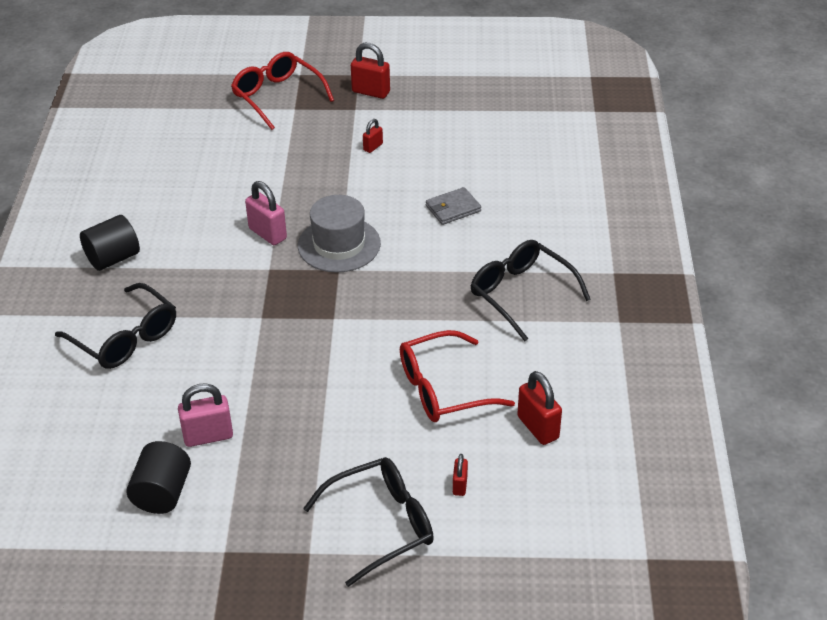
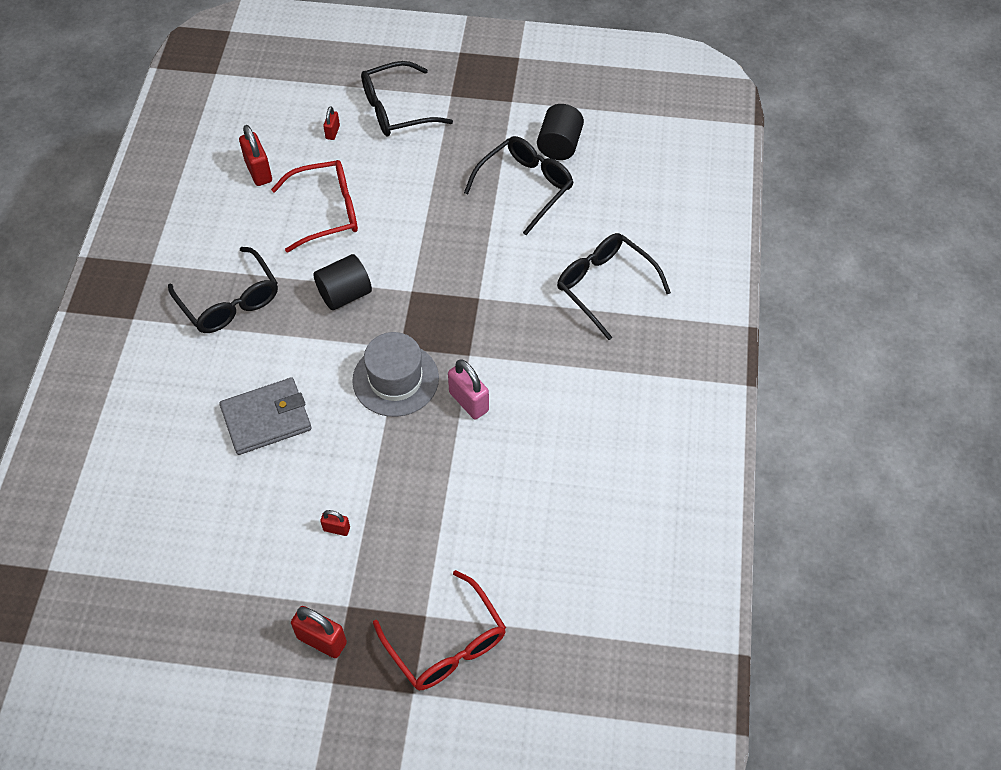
camera: 175 degrees left, 15 degrees up
black cylinder [80,215,140,271] -> black cylinder moved to [314,254,372,310]
pink padlock [178,383,233,447] -> black glasses [464,136,574,235]
red padlock [363,119,383,153] -> red padlock turned 60 degrees clockwise [320,510,350,536]
grey wallet [426,187,481,225] -> grey wallet [219,377,312,455], size x1.57

